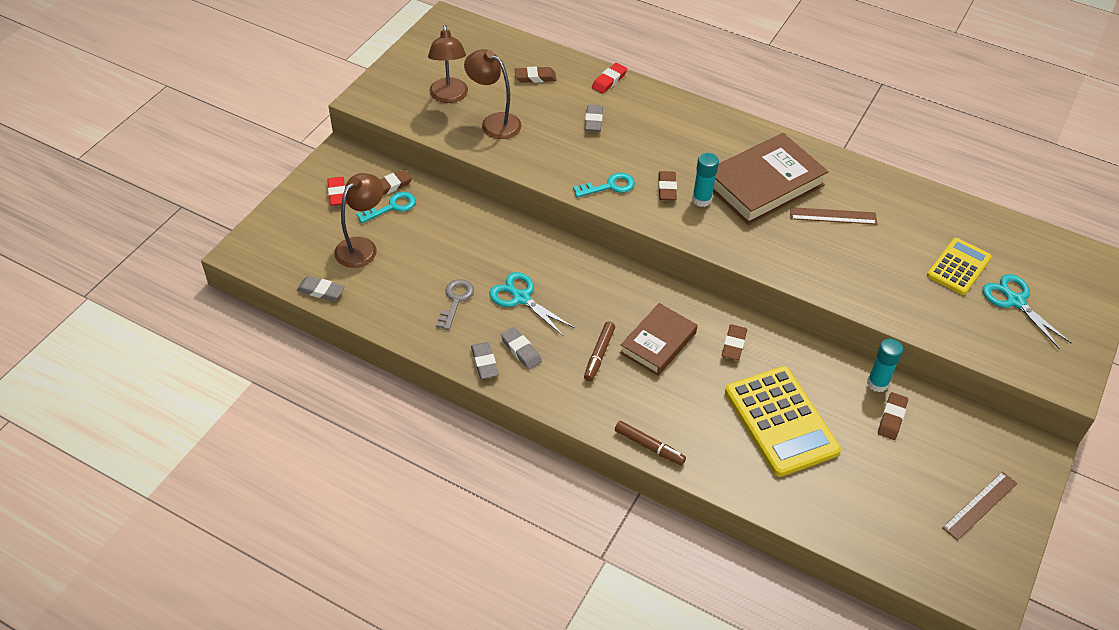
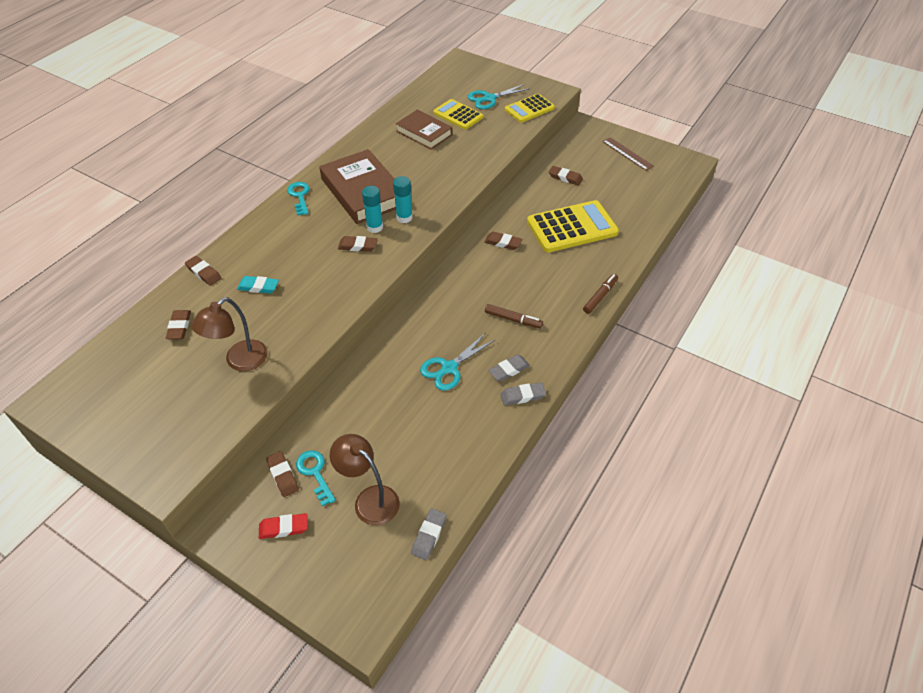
camera: 85 degrees left, 0 degrees up
brown lamp [428,25,468,103] -> none
grey key [436,279,474,330] -> none
turquoise key [573,173,635,197] -> turquoise key moved to [287,182,309,216]
grey eraser [585,105,603,132] -> turquoise eraser [237,276,279,294]
red eraser [592,63,627,94] -> brown eraser [185,256,221,286]
brown book [620,303,697,376] -> brown book moved to [395,110,452,150]
brown ruler [790,207,877,225] -> none
turquoise glue stick [867,339,903,392] -> turquoise glue stick moved to [393,176,413,223]
none -> yellow calculator [505,94,555,123]

